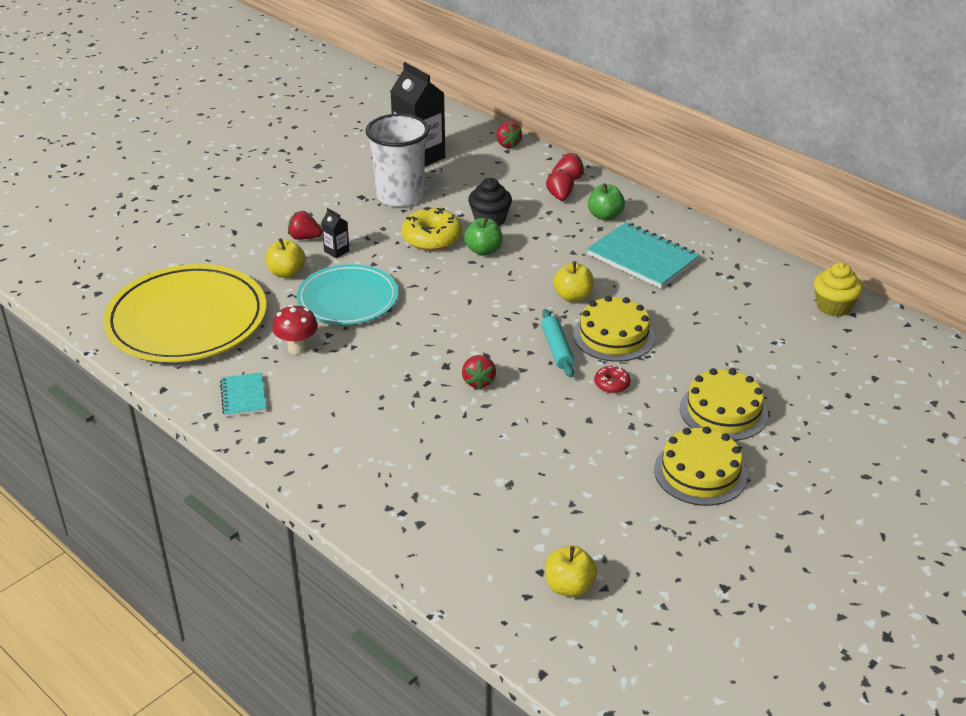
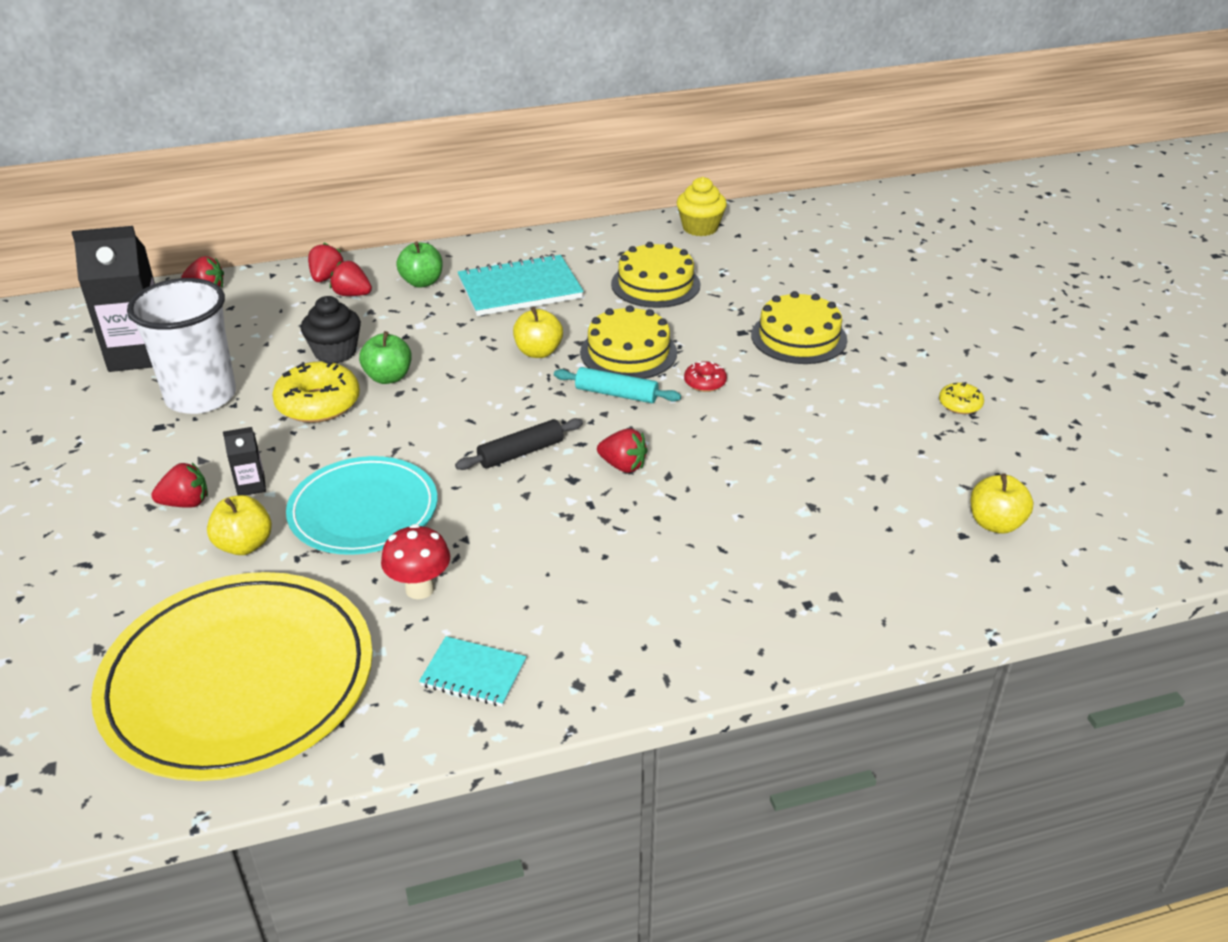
camera: 60 degrees left, 0 degrees up
red strawberry [288,211,322,240] -> red strawberry turned 150 degrees counterclockwise [151,463,208,508]
yellow cake [654,427,747,506] -> yellow cake moved to [611,242,700,308]
none -> black rolling pin [455,418,583,470]
none -> yellow donut [939,382,984,414]

